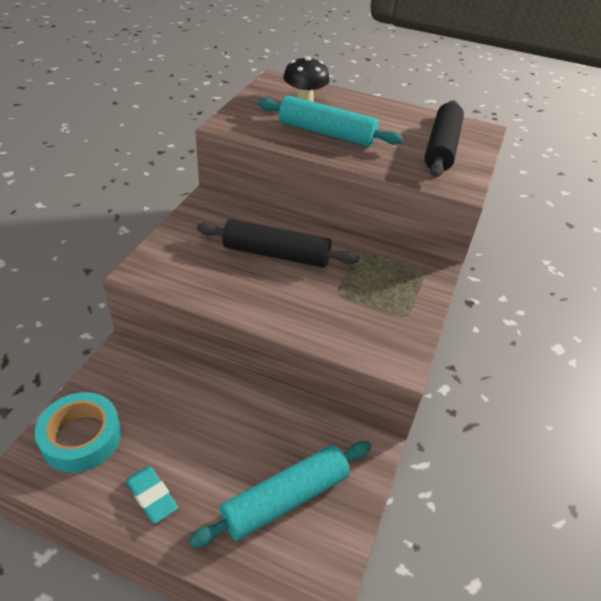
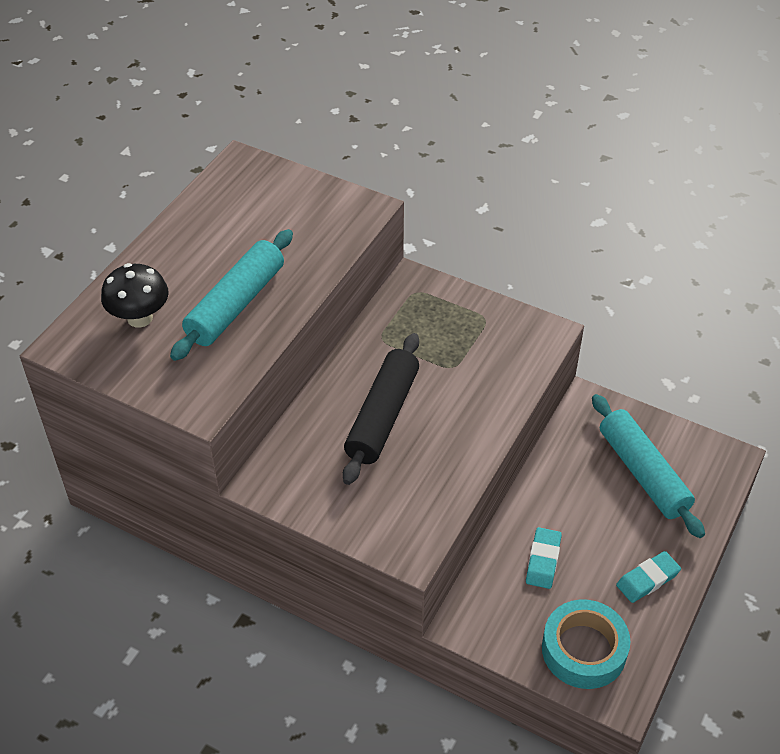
camera: 80 degrees left, 5 degrees up
black rolling pin [425,100,464,177] -> none
none -> turquoise eraser [526,527,562,589]

